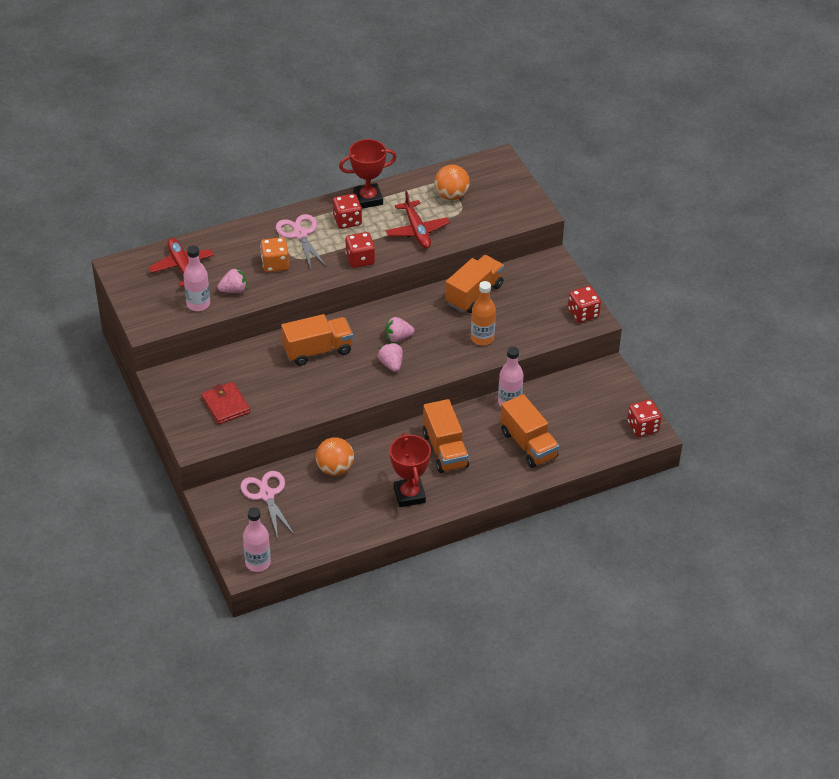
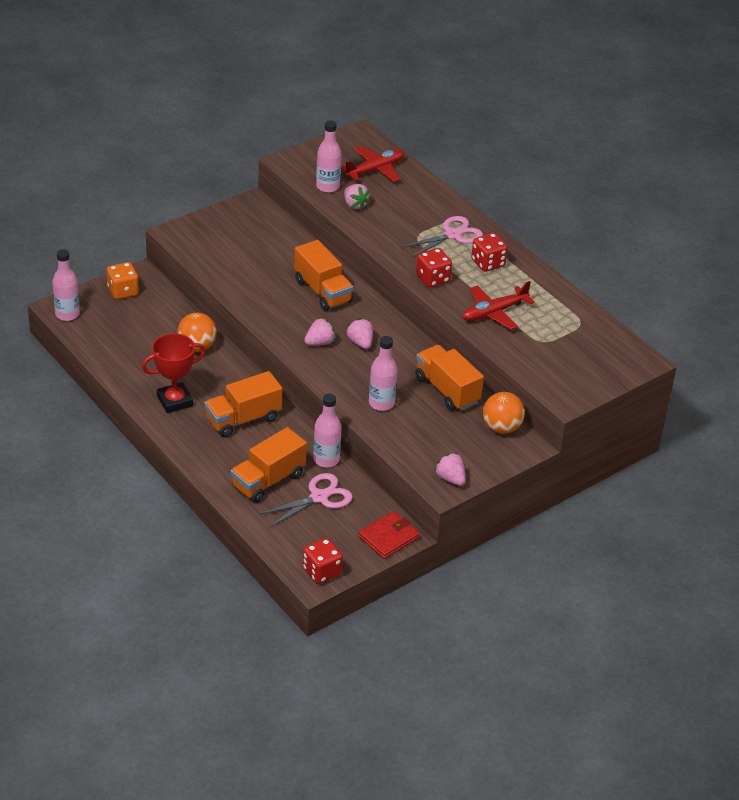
camera: 75 degrees right, 5 degrees down
red wallet [201,382,250,424] -> red wallet moved to [358,511,420,559]
pink scissors [240,471,294,539] -> pink scissors moved to [259,473,353,527]
orange dice [260,237,289,272] -> orange dice moved to [107,262,139,299]
red trophy [339,139,397,208] -> none
orange ball [434,165,470,200] -> orange ball moved to [483,392,525,434]
orange truck [445,255,504,313] -> orange truck turned 150 degrees counterclockwise [415,345,484,411]
orange bottle [471,281,496,345] -> pink bottle [369,336,398,411]
red dice [568,286,601,323] -> pink strawberry [434,453,466,486]

